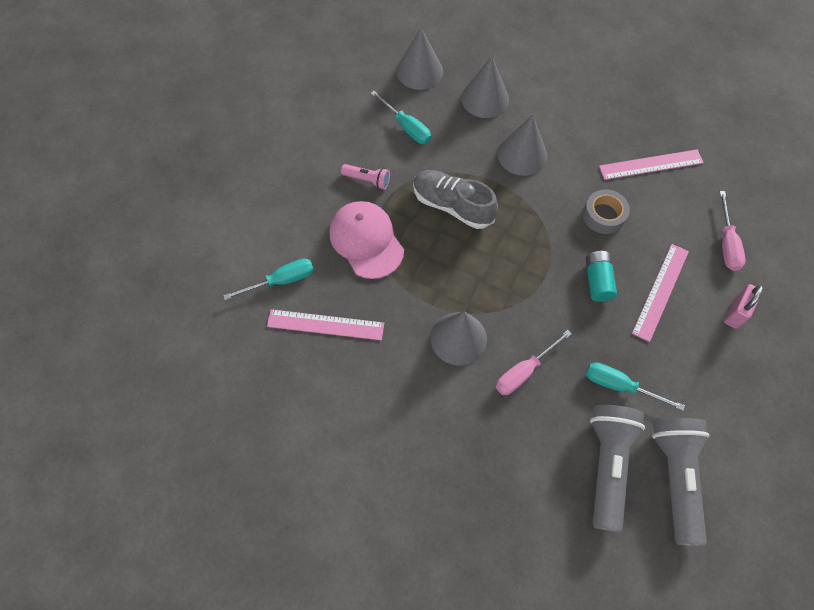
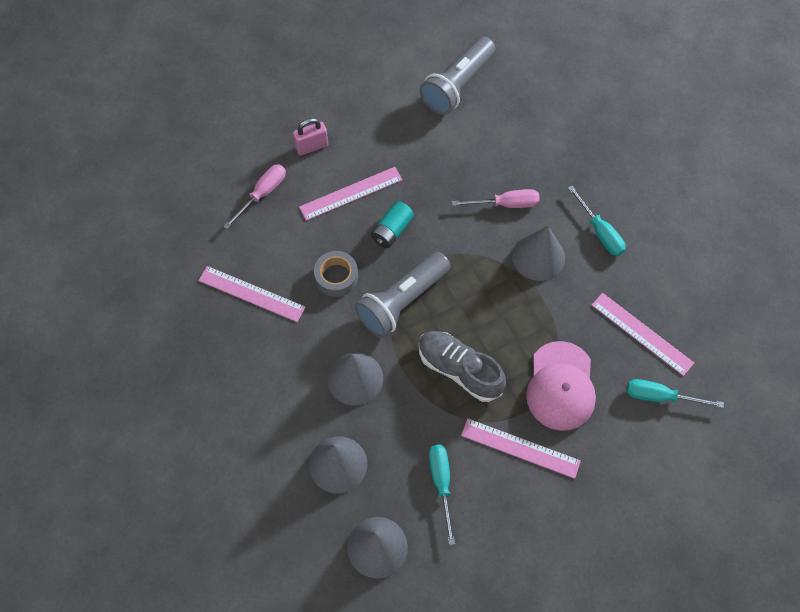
camera: 145 degrees left, 0 degrees up
pink flashlight [341,164,390,190] -> pink ruler [461,419,581,479]
grey shoe [413,170,498,229] -> grey shoe turned 150 degrees clockwise [419,331,506,402]
turquoise screwdriver [586,362,685,411] -> turquoise screwdriver moved to [568,186,626,256]
grey flashlight [590,405,645,533] -> grey flashlight moved to [355,252,451,338]

